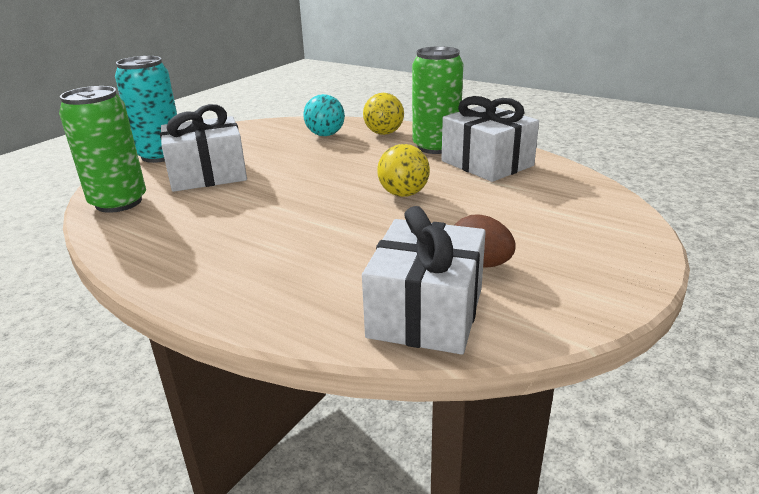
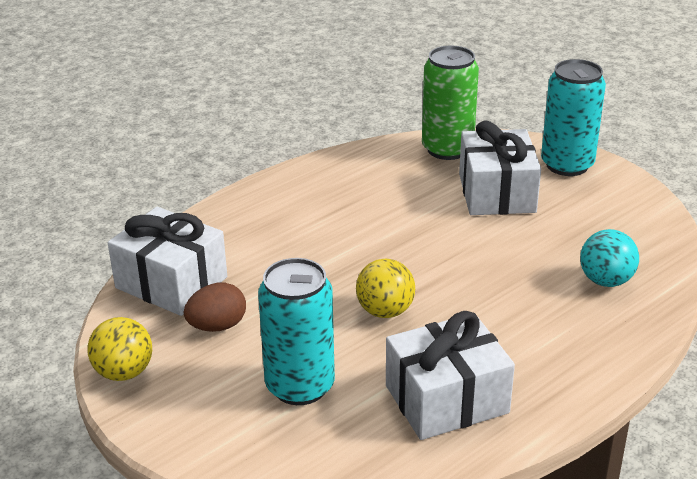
camera: 105 degrees right, 5 degrees up
yellow ball [363,93,404,135] -> yellow ball moved to [87,317,152,381]
green can [412,46,463,154] -> none
none -> turquoise can [258,258,335,405]

